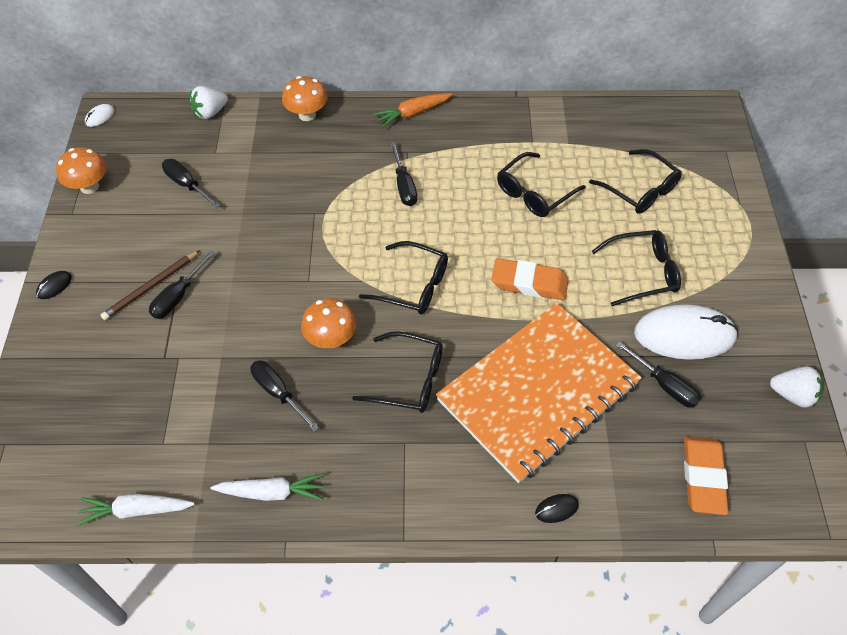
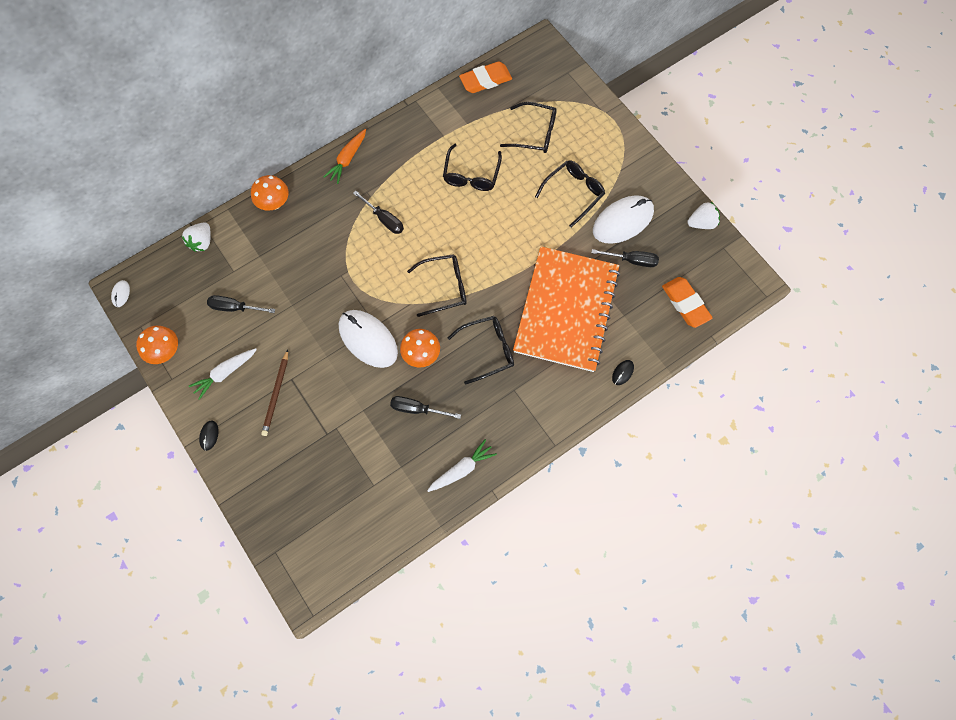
camera: 35 degrees left, 15 degrees up
white carrot [77,494,195,526] -> white carrot moved to [189,348,257,400]
black screwdriver [149,251,215,319] -> none
orange eraser [491,258,569,300] -> orange eraser moved to [459,61,512,93]
none -> white mouse [339,310,398,368]

